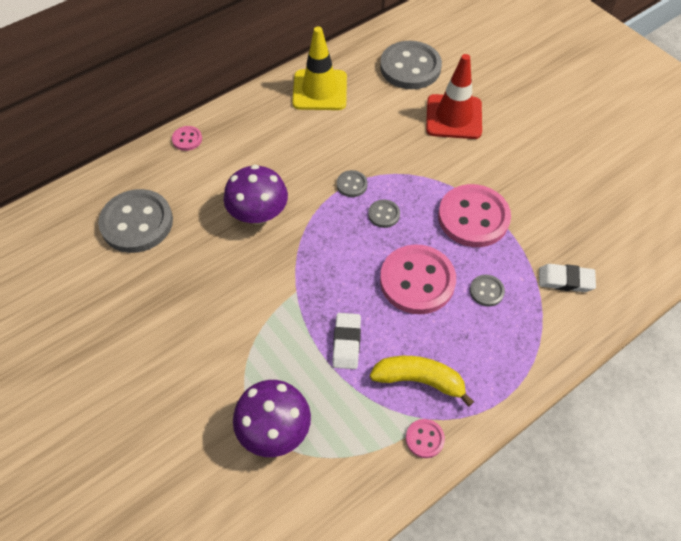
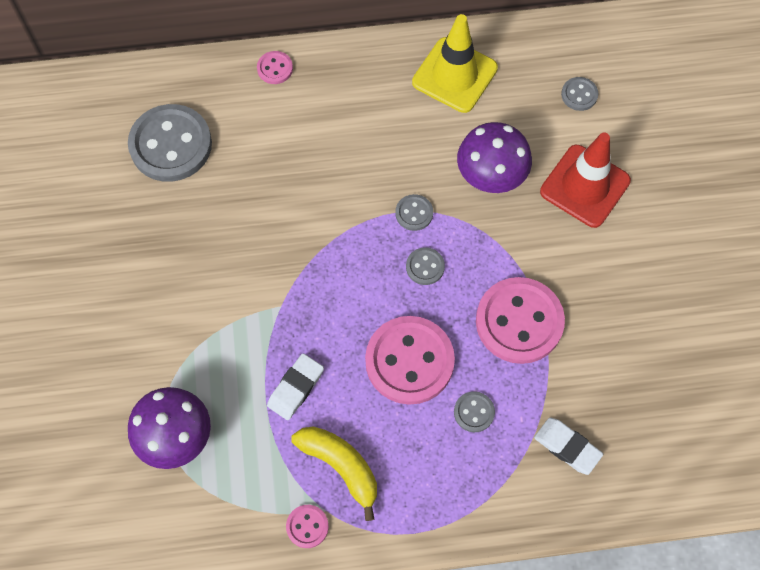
camera: 30 degrees right, 10 degrees up
purple mushroom [224,165,288,225] -> purple mushroom moved to [457,122,532,193]
grey button [380,41,442,89] -> grey button [561,77,598,111], size x0.45

